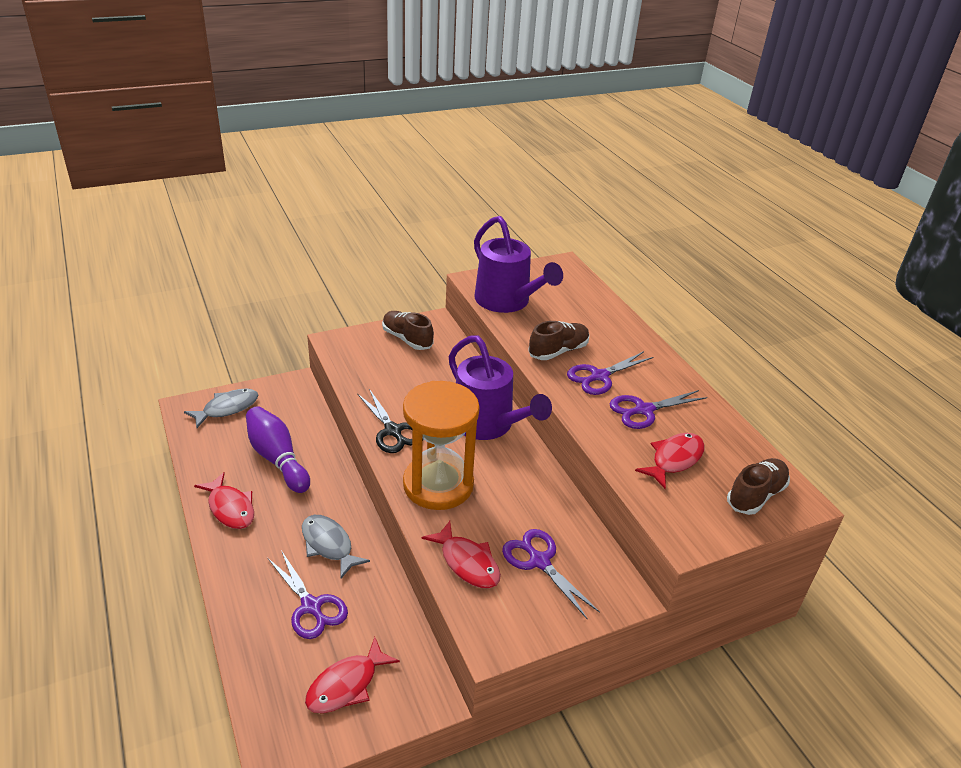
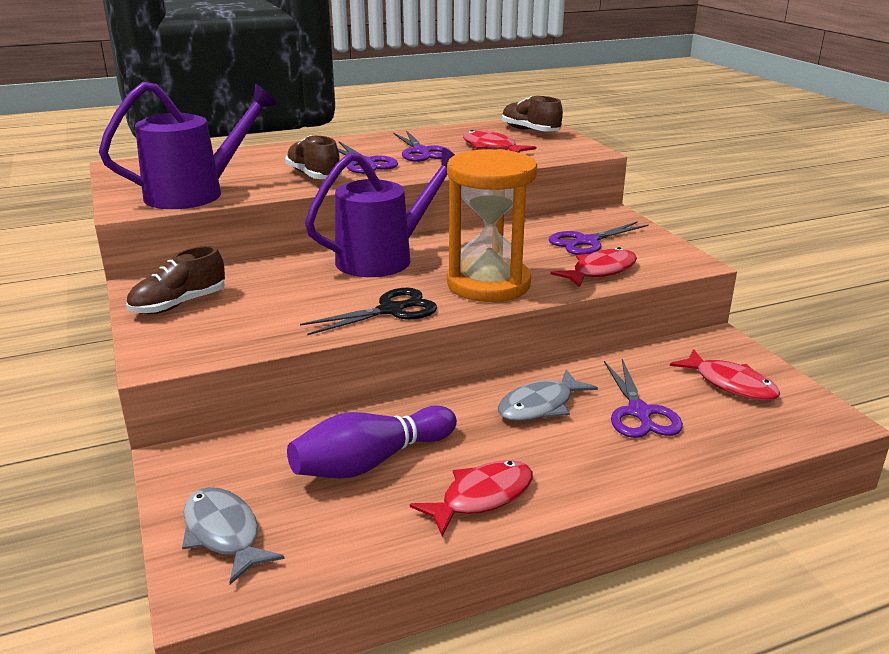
camera: 85 degrees left, 10 degrees down
purple scissors [268,550,348,639] -> purple scissors turned 120 degrees clockwise [604,359,683,438]

